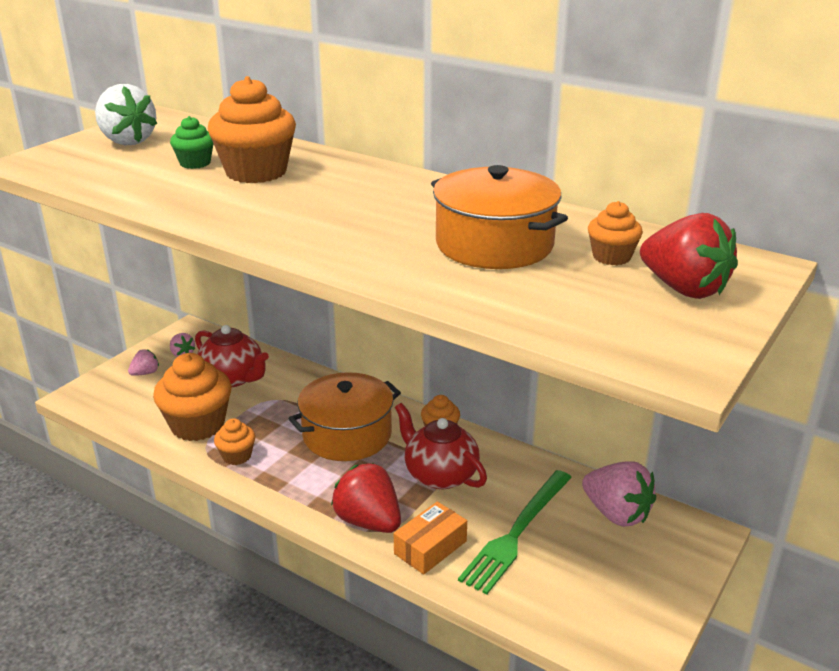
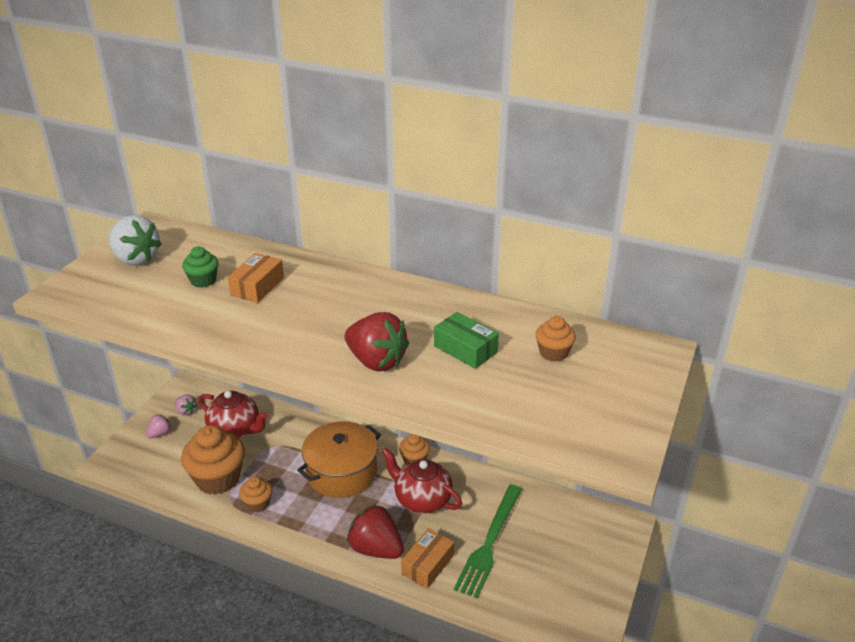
camera: 10 degrees left, 5 degrees up
orange cupcake [208,76,296,183] -> orange box [227,253,284,303]
orange pot [431,165,568,269] -> green box [434,312,499,369]
pink strawberry [582,461,656,527] -> none
red strawberry [640,213,738,299] -> red strawberry moved to [345,312,409,372]

